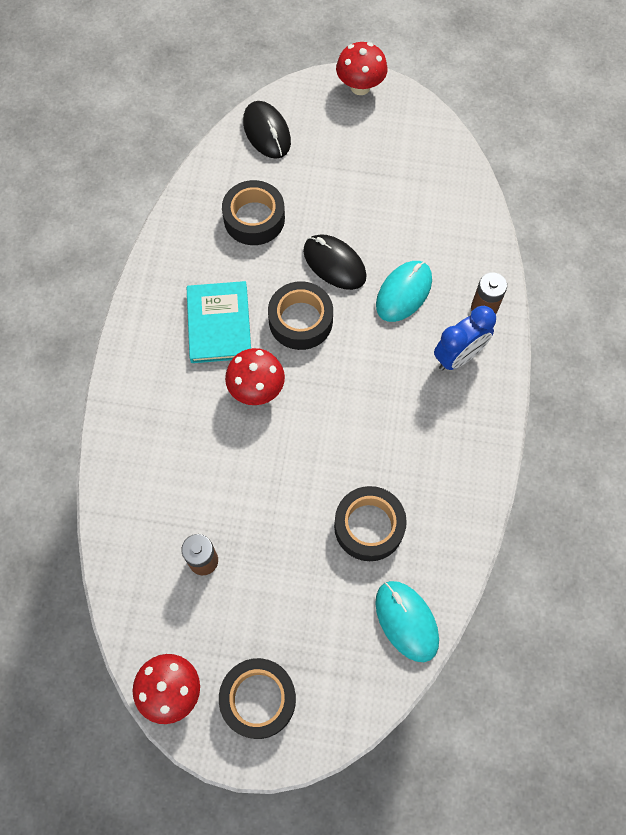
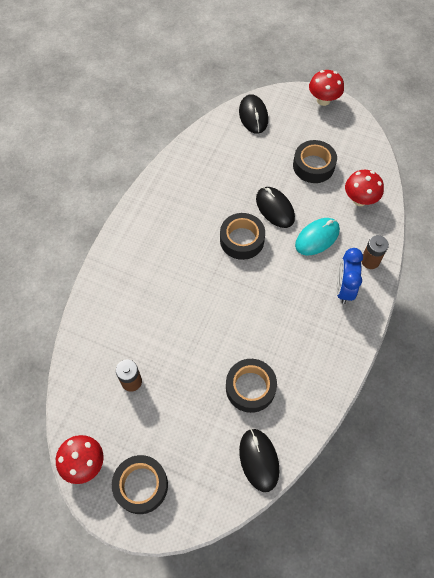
camera: 15 degrees right, 5 degrees down
turquoise book [187,281,251,363] -> none
black tape [222,180,285,245] -> black tape moved to [293,140,337,183]
red mushroom [225,348,285,405] -> red mushroom moved to [345,170,384,206]
turquoise mouse [375,581,439,662] -> black mouse [239,428,279,492]
blue clock [434,306,496,371] -> blue clock turned 120 degrees clockwise [336,248,363,304]

